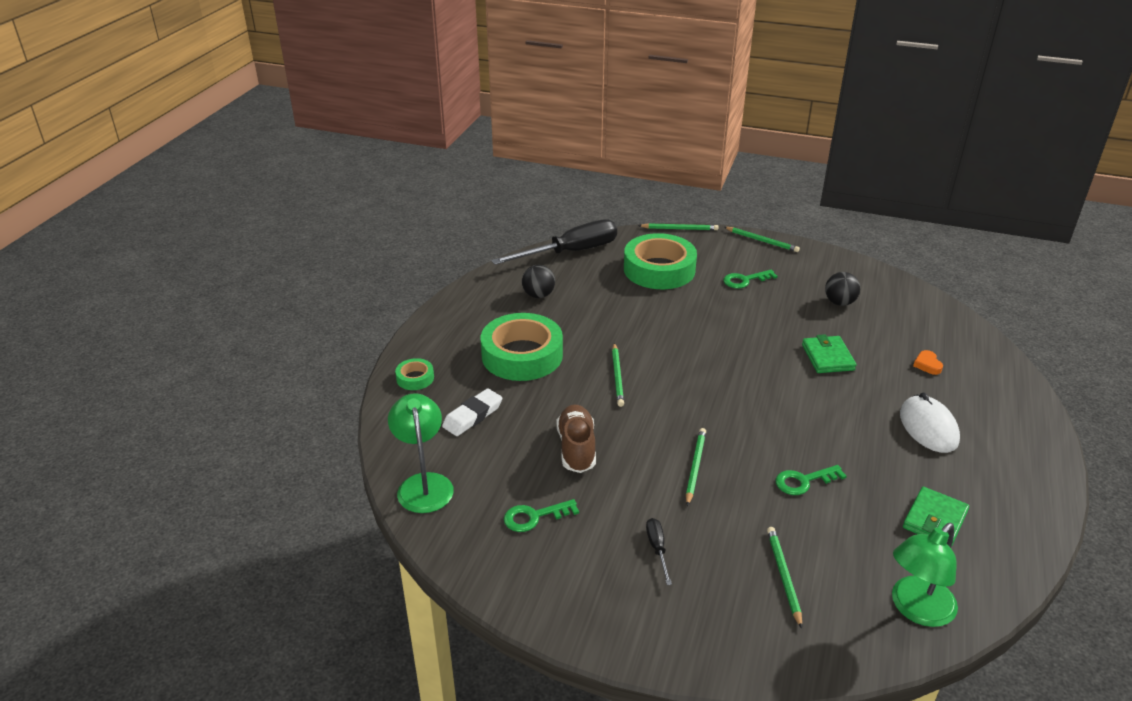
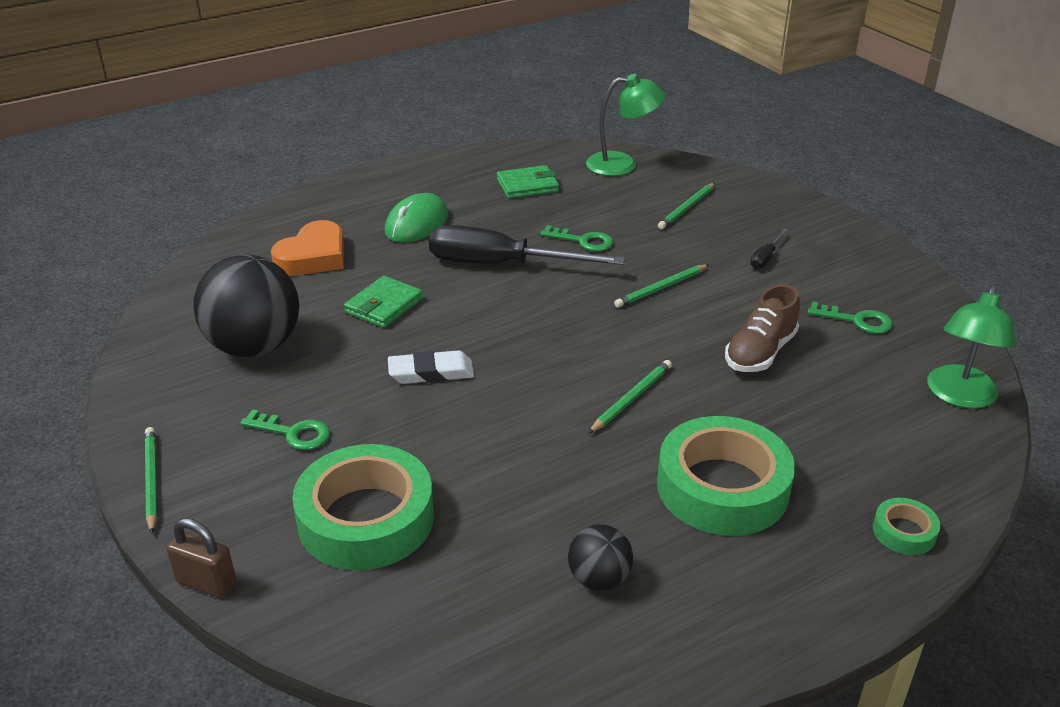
camera: 140 degrees left, 0 degrees up
white eraser [442,388,502,436] -> white eraser moved to [388,350,474,384]
black screwdriver [491,219,617,265] -> black screwdriver moved to [429,225,625,265]
green pencil [638,223,718,230] -> brown padlock [166,518,236,598]
black ball [825,272,860,306] -> black ball [193,254,299,357], size x2.00
white mouse [900,393,960,453] -> green mouse [385,193,448,243]
orange heart [913,350,943,375] -> orange heart [271,220,344,276], size x2.18

